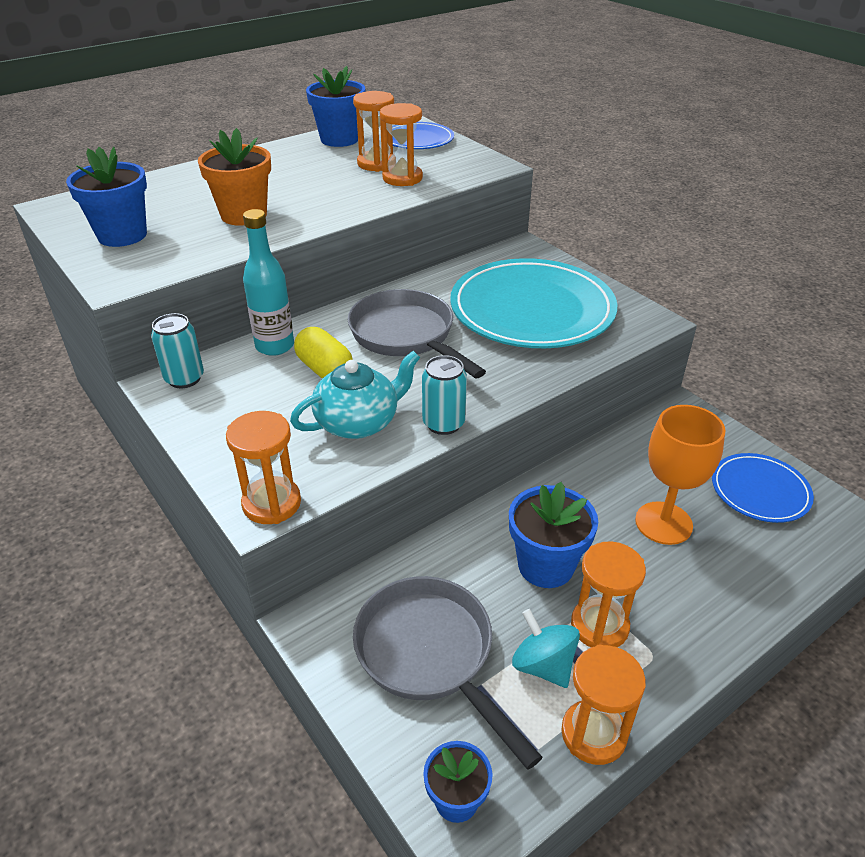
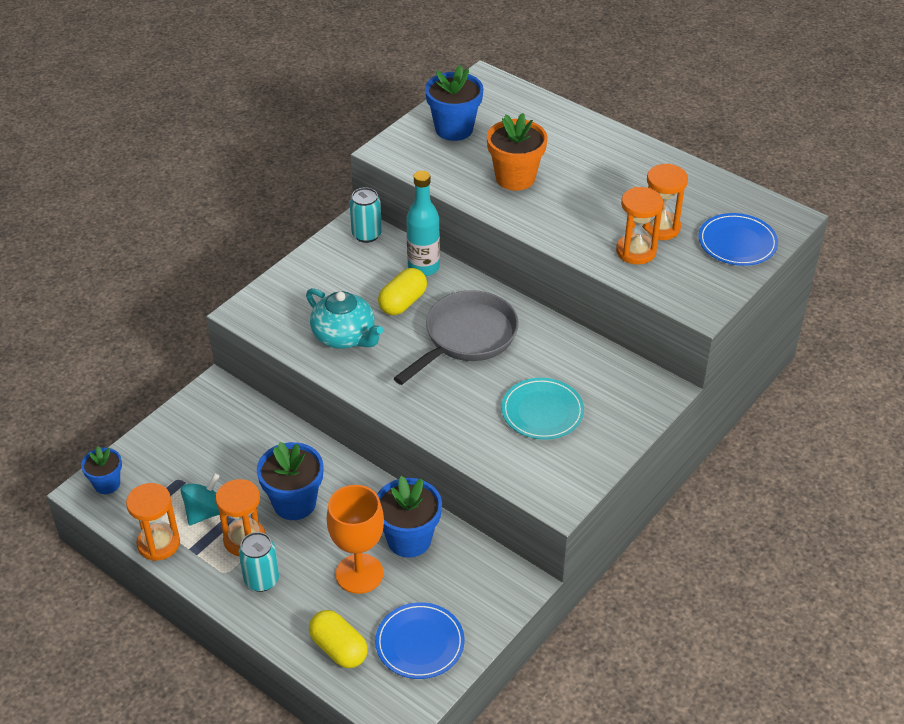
camera: 75 degrees right, 5 degrees up
orange hourglass [226,411,301,524] -> none
blue flower pot [306,66,365,147] -> blue flower pot moved to [377,476,442,558]
grey pan [353,576,542,769] -> none
turquoise can [422,355,467,435] -> turquoise can moved to [239,532,279,592]
turquoise plate [450,258,617,348] -> turquoise plate [501,378,584,440], size x0.52
none -> yellow capsule [309,610,368,668]

